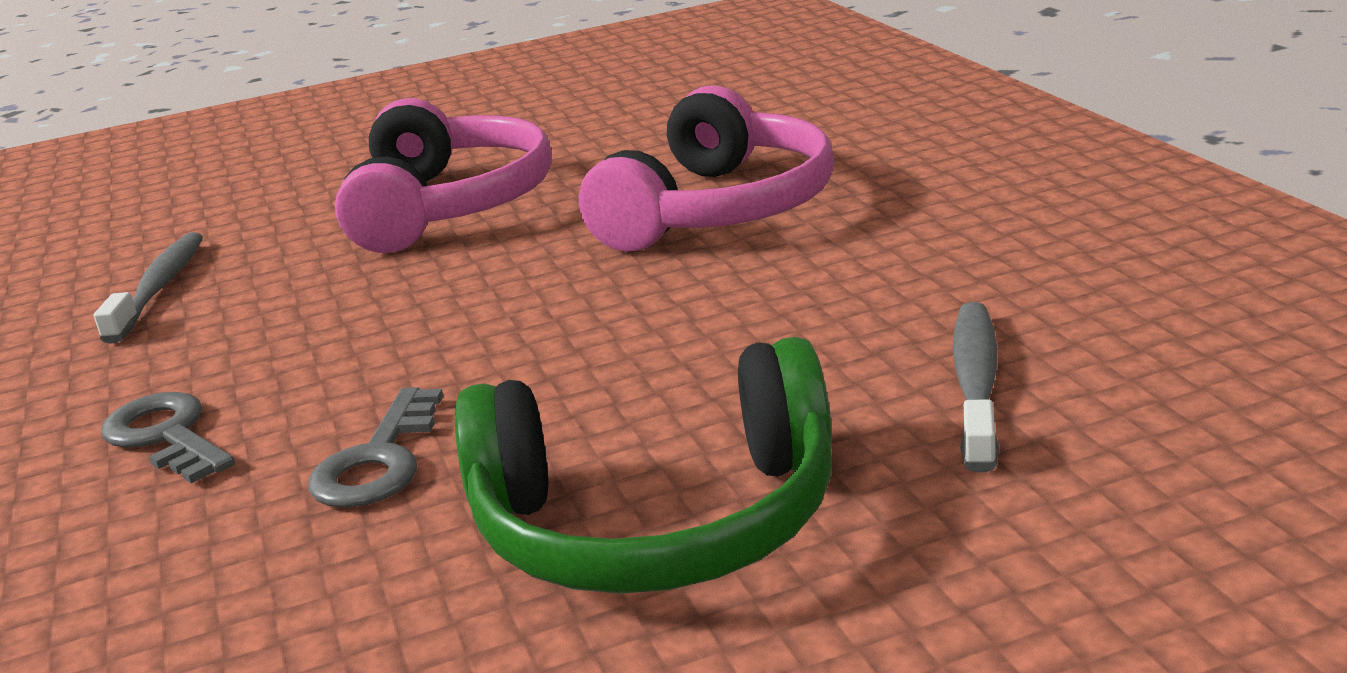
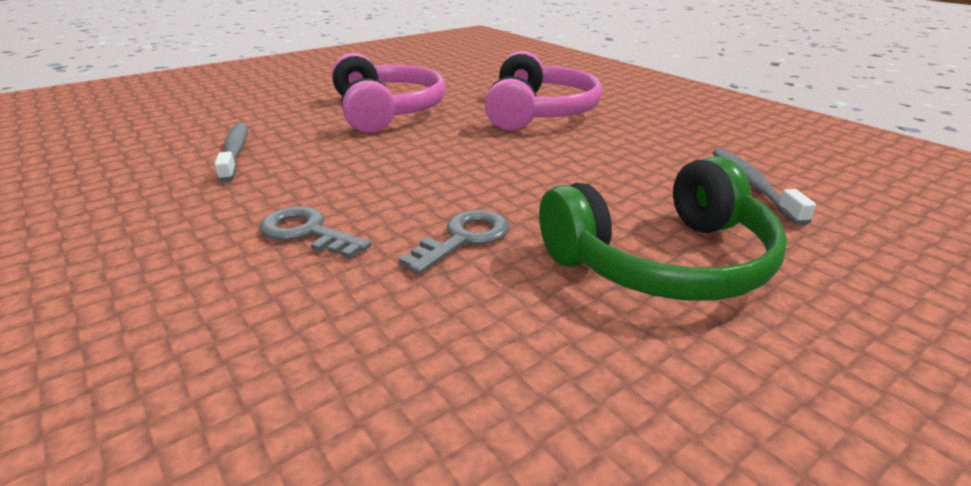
camera: 20 degrees left, 5 degrees up
grey key [308,387,443,508] -> grey key turned 135 degrees counterclockwise [398,210,509,275]

